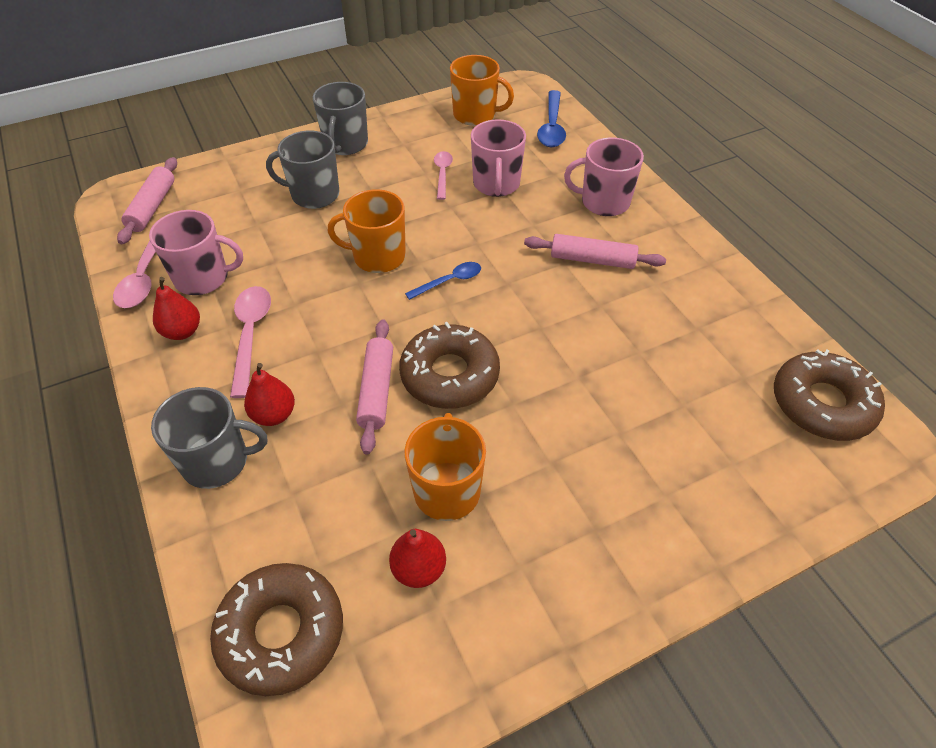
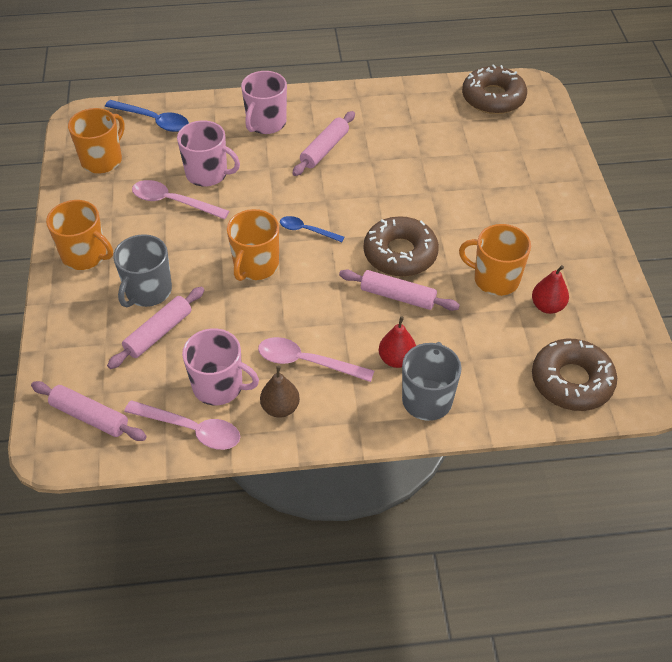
camera: 70 degrees left, 0 degrees up
pink mug [149,210,243,295] -> pink mug turned 90 degrees clockwise [182,328,259,405]
red pear [153,277,200,340] -> brown pear [260,366,300,418]
grey mug [313,82,368,155] -> orange mug [46,200,113,270]
blue spoon [405,262,481,300] -> blue spoon turned 60 degrees counterclockwise [280,216,344,242]
pink spoon [434,151,453,200] -> pink spoon [132,180,229,219], size x1.57
none -> pink rolling pin [107,287,204,369]

